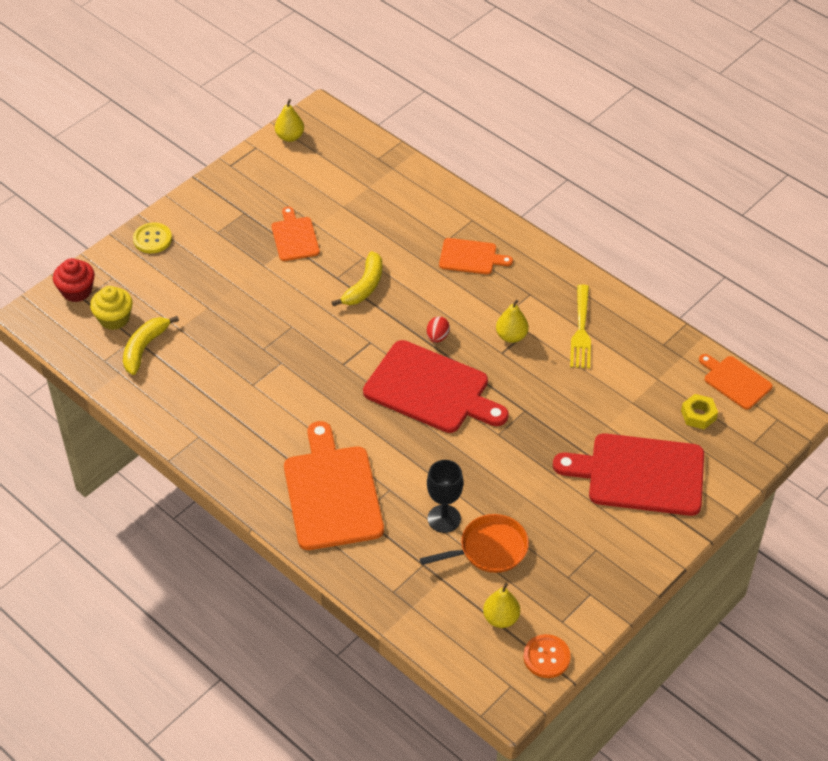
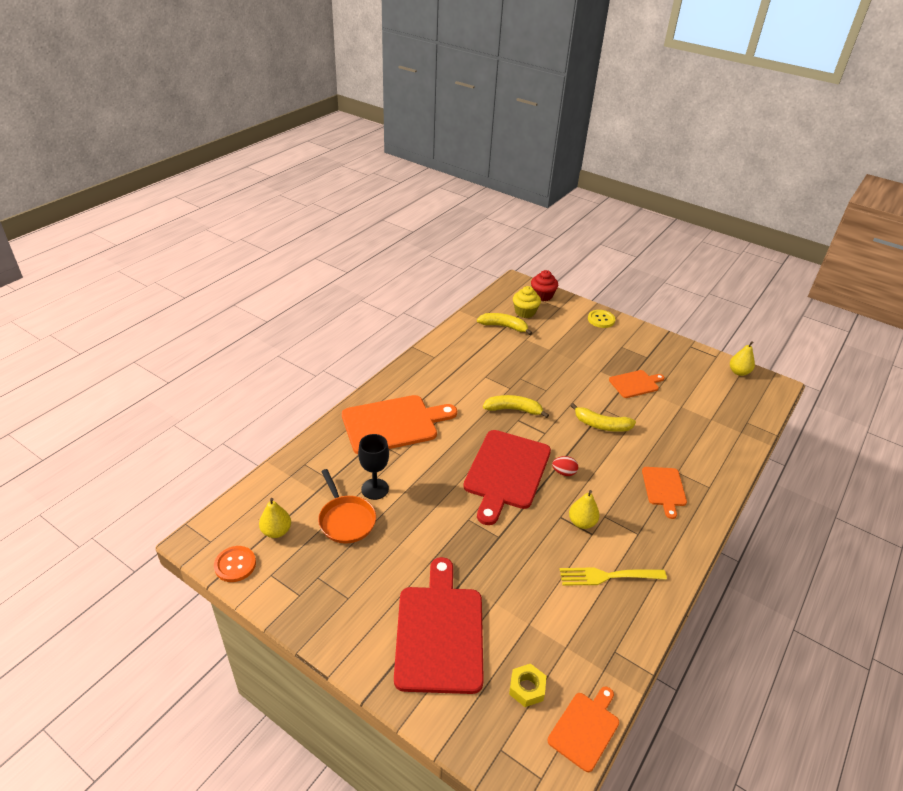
camera: 80 degrees right, 10 degrees down
none -> yellow banana [483,395,549,418]

